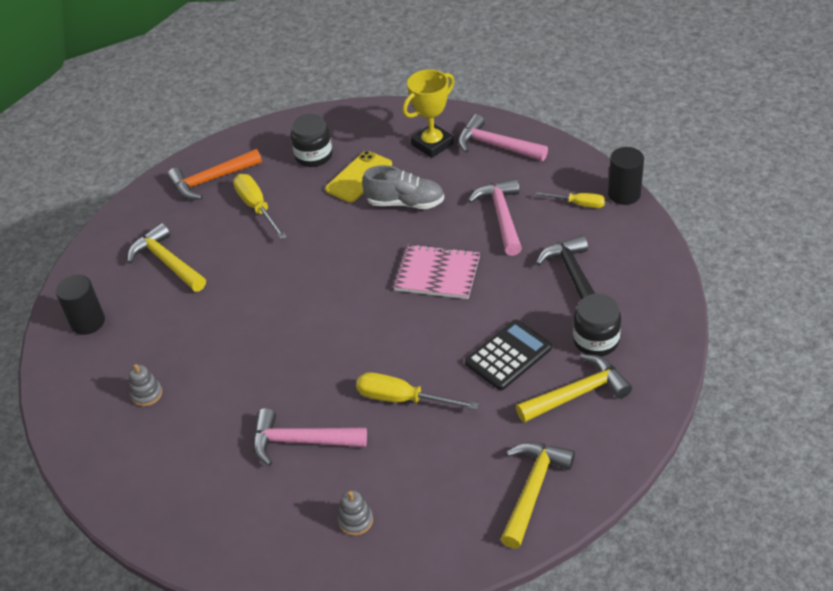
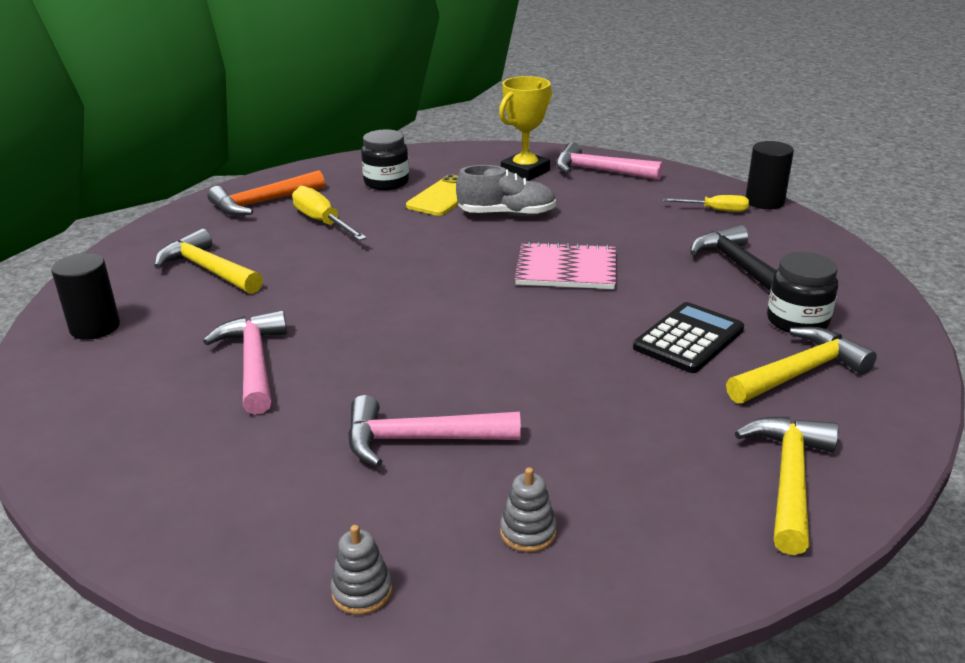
camera: 10 degrees left, 15 degrees down
grey stacking toy [129,364,162,406] -> grey stacking toy moved to [331,525,392,615]
yellow screwdriver [356,372,479,410] -> none
pink hammer [468,178,522,256] -> pink hammer moved to [203,310,287,415]

